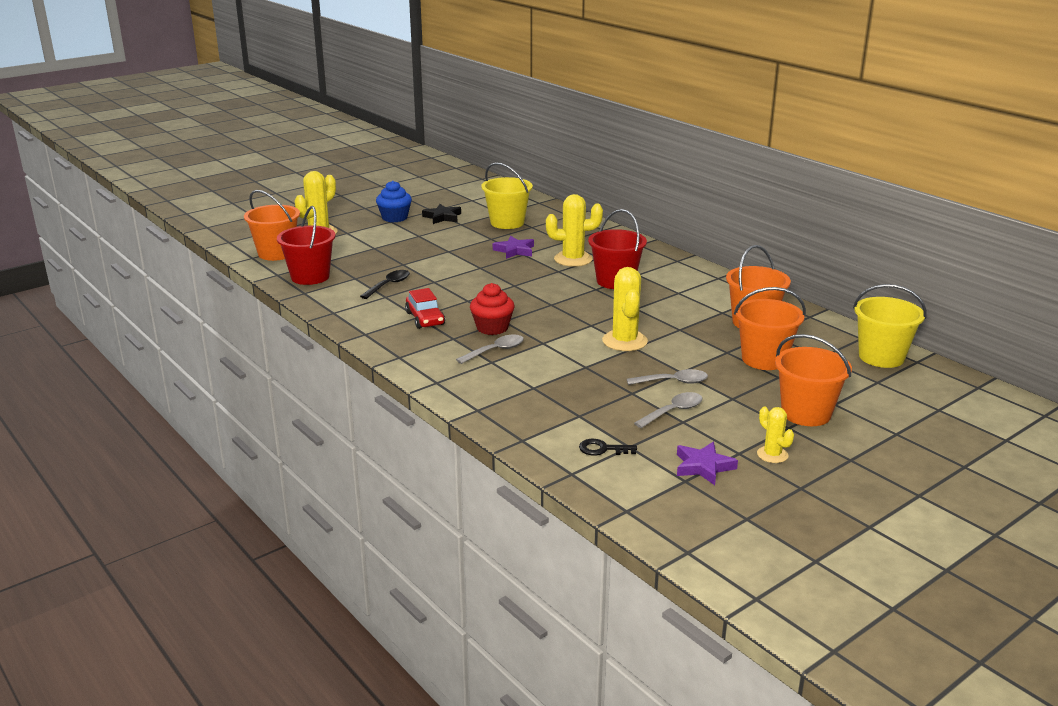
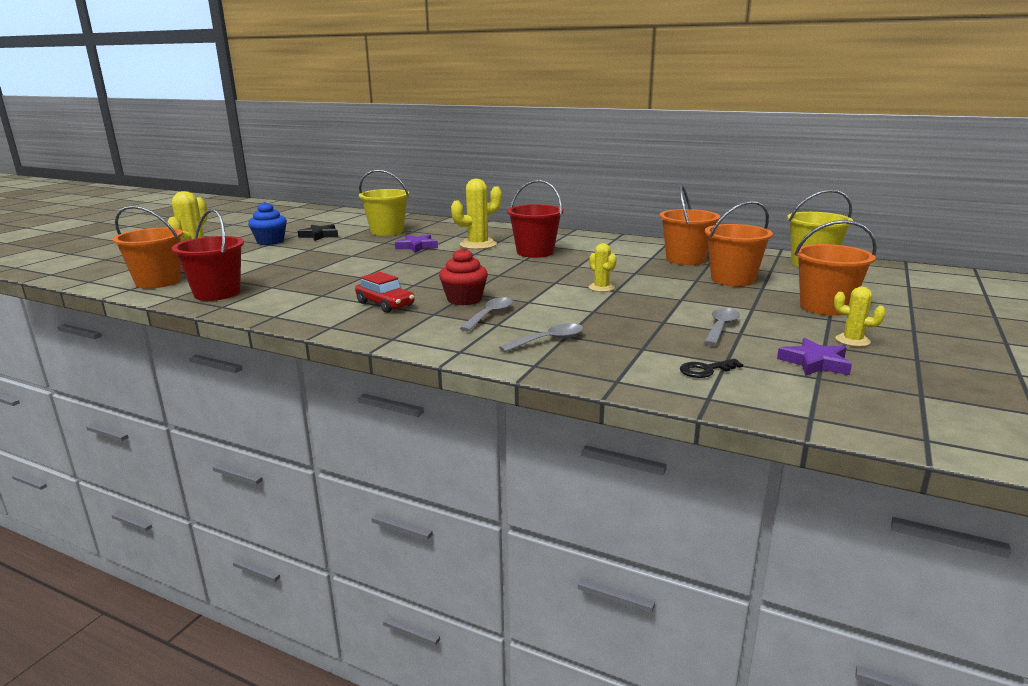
camera: 25 degrees left, 5 degrees down
black spoon [360,270,410,299] -> none
yellow cactus [602,267,648,351] -> yellow cactus [589,243,617,292], size x0.57
grey spoon [627,369,708,385] -> grey spoon moved to [499,324,584,352]

